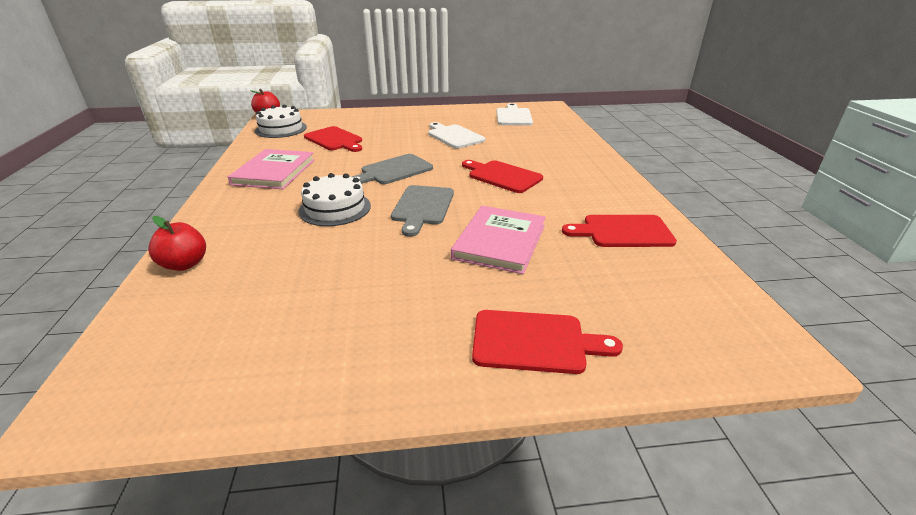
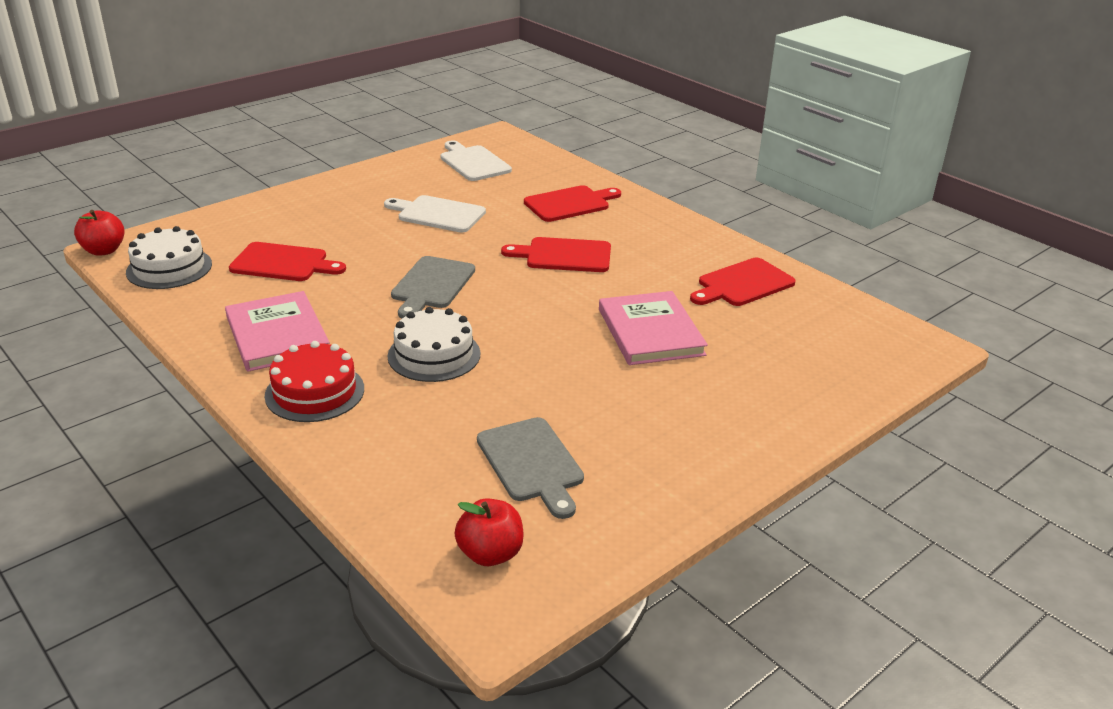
camera: 35 degrees left, 0 degrees up
red apple [148,216,206,271] -> red apple moved to [454,498,524,566]
grey cutting board [391,185,454,236] -> grey cutting board moved to [477,417,584,519]
red cutting board [472,310,623,374] -> red cutting board moved to [524,185,621,222]
none -> red cake [265,341,364,422]

